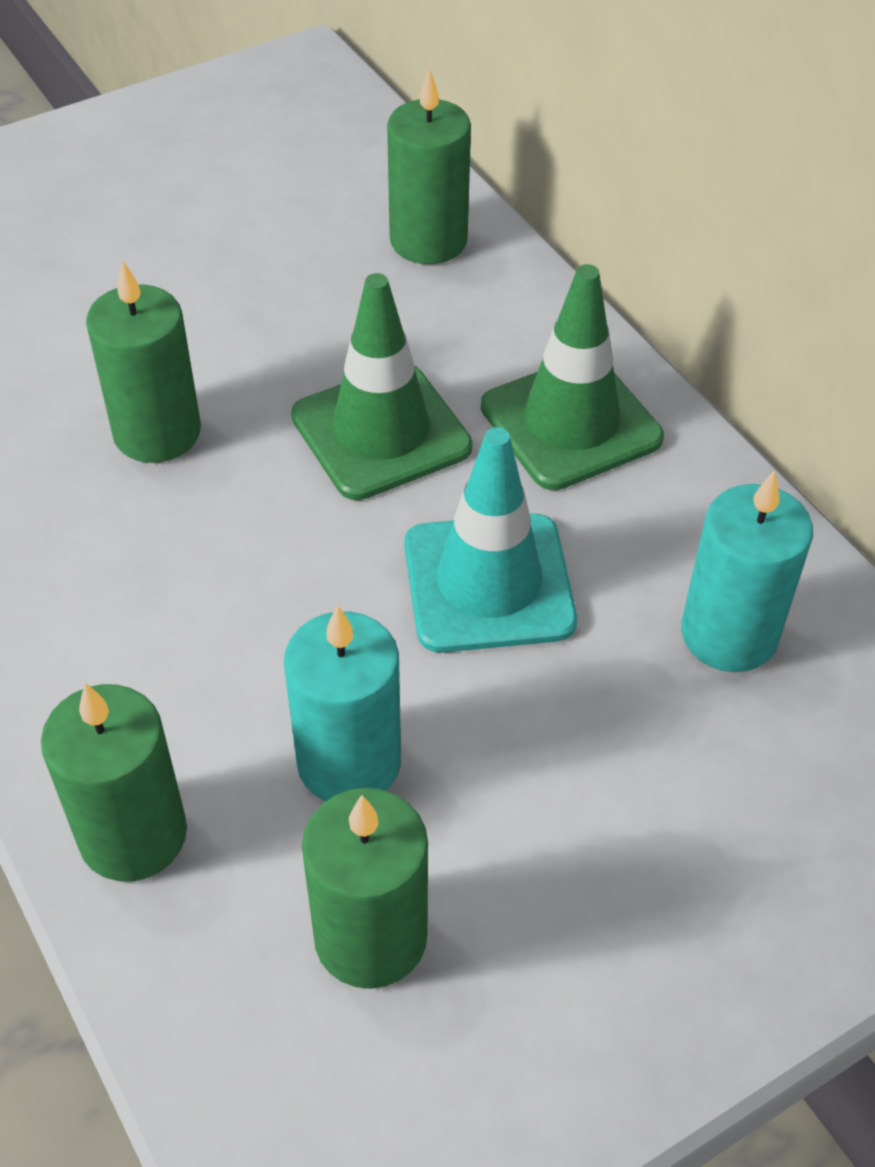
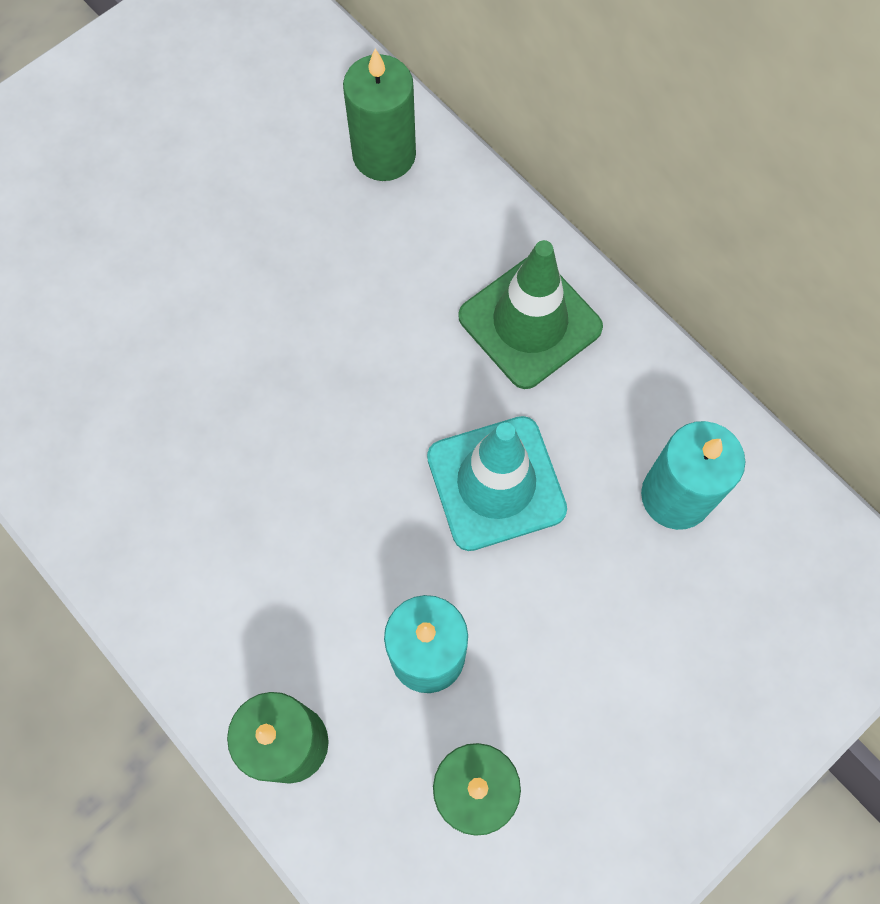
camera: 10 degrees left, 20 degrees up
green candle [86,261,201,463] -> none
green traffic cone [291,273,472,500] -> none

